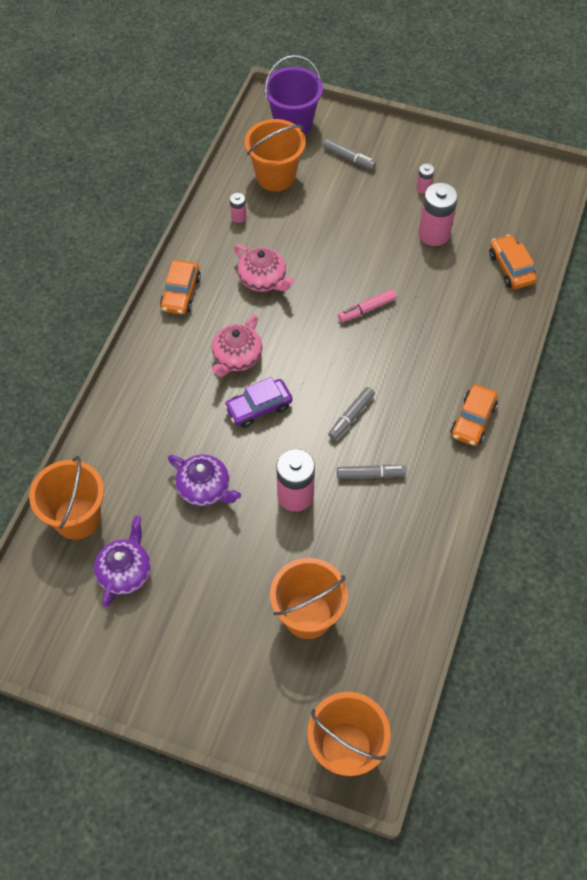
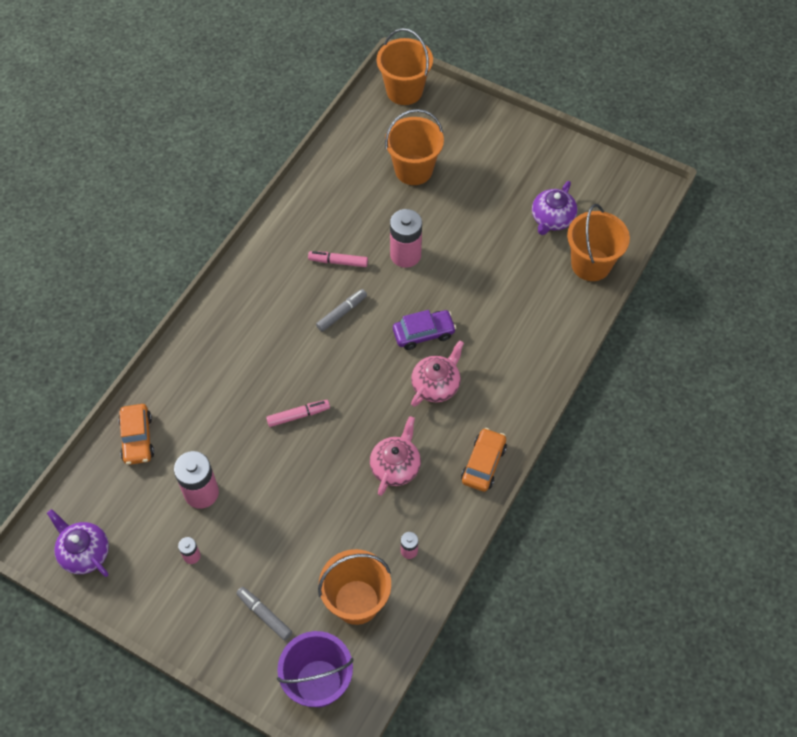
camera: 170 degrees left, 0 degrees up
purple teapot [168,454,241,506] -> purple teapot moved to [47,509,109,577]
pink teapot [234,244,294,292] -> pink teapot turned 60 degrees clockwise [370,416,421,496]
grey marker [337,465,406,479] -> pink marker [308,251,368,267]
orange car [450,384,498,446] -> none

